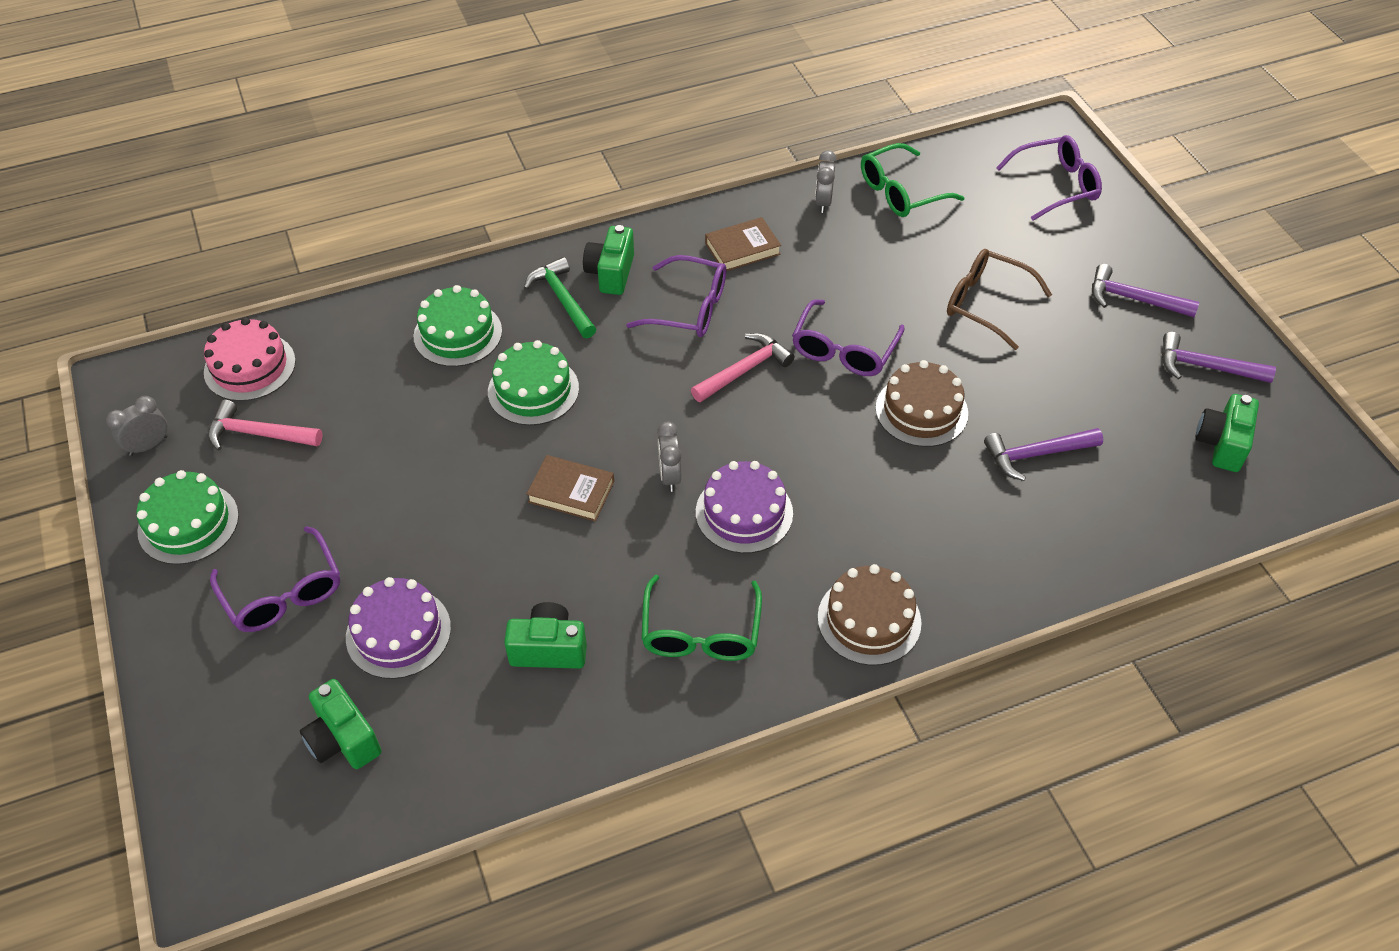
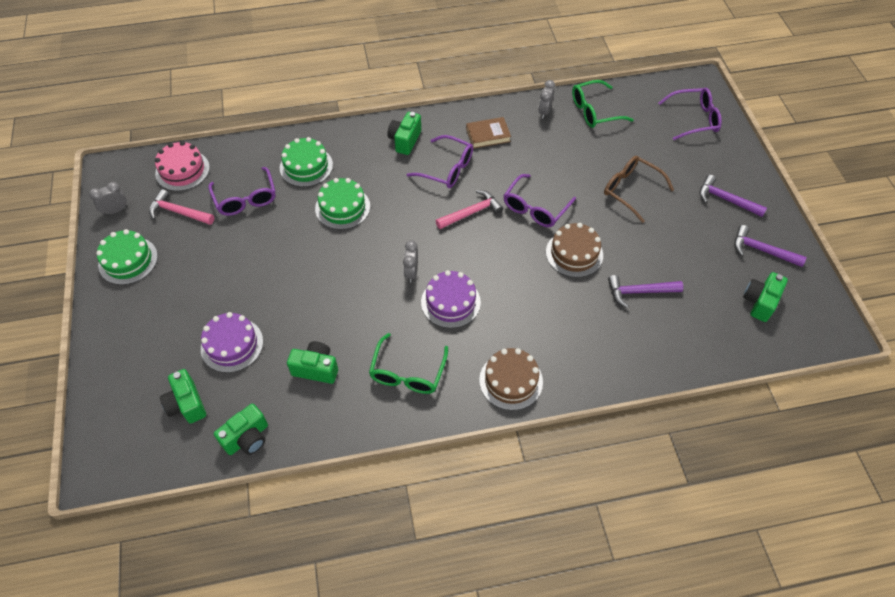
camera: 10 degrees right, 5 degrees up
purple glasses [210,526,340,632] -> purple glasses moved to [208,167,276,216]
green hammer [524,257,596,338] -> none
brown book [527,455,614,522] -> none
none -> green camera [214,404,268,455]

